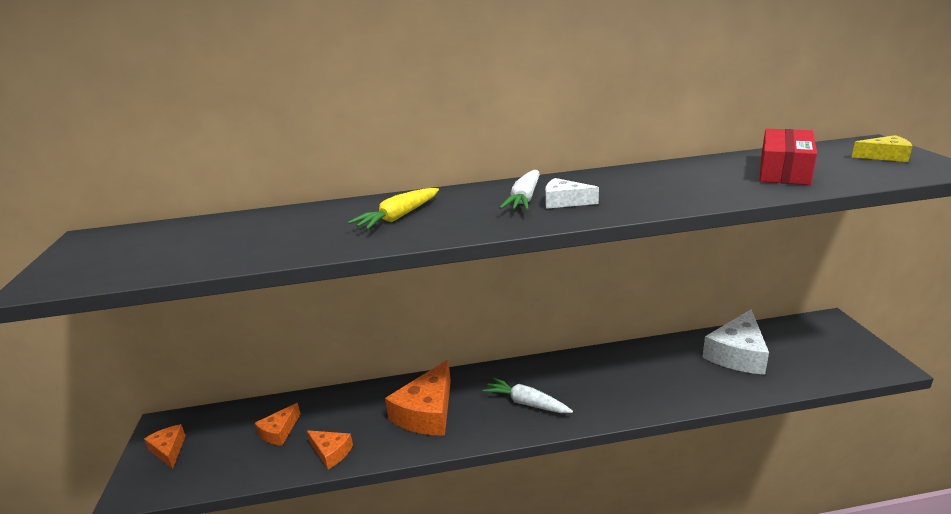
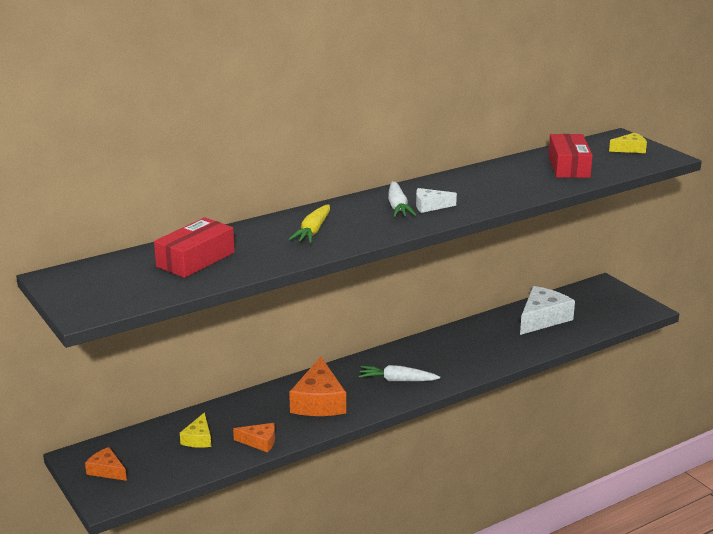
camera: 25 degrees left, 0 degrees up
orange cheese [255,403,301,446] -> yellow cheese [180,412,211,448]
white cheese [702,309,769,375] -> white cheese turned 150 degrees counterclockwise [520,286,575,335]
none -> red box [154,217,235,278]

